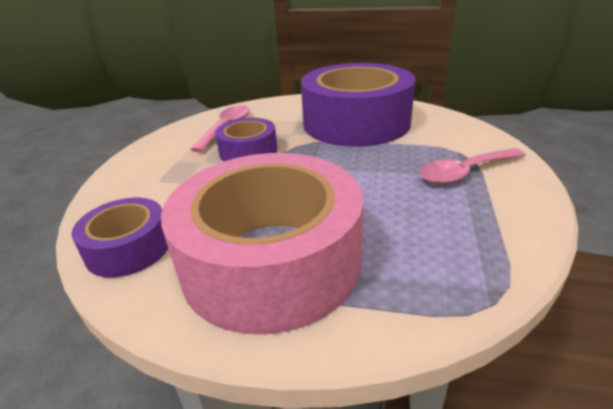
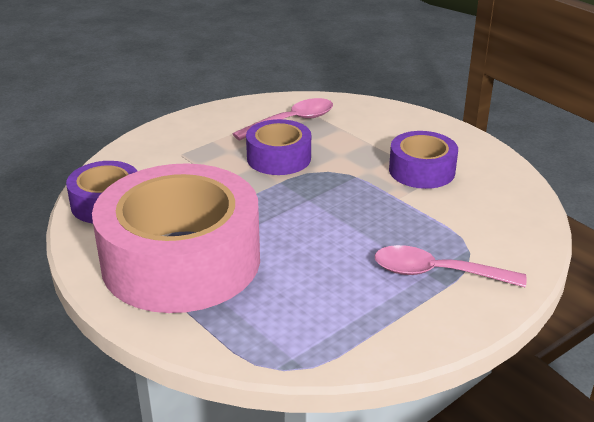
camera: 35 degrees right, 0 degrees up
purple tape [301,63,415,147] -> purple tape [389,131,458,189], size x0.49

